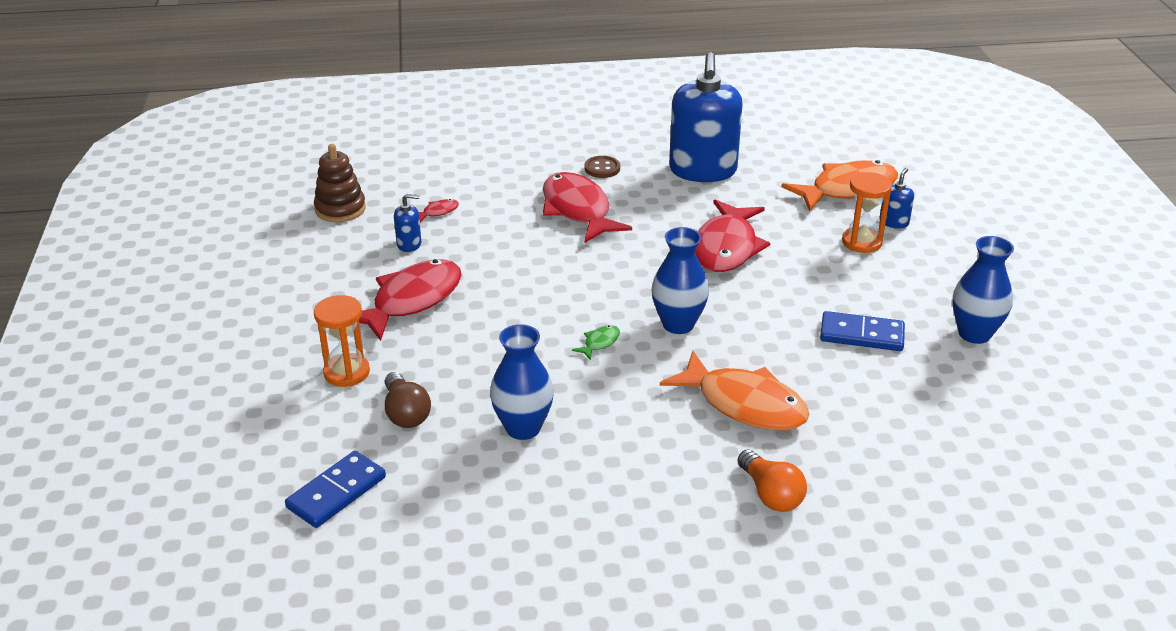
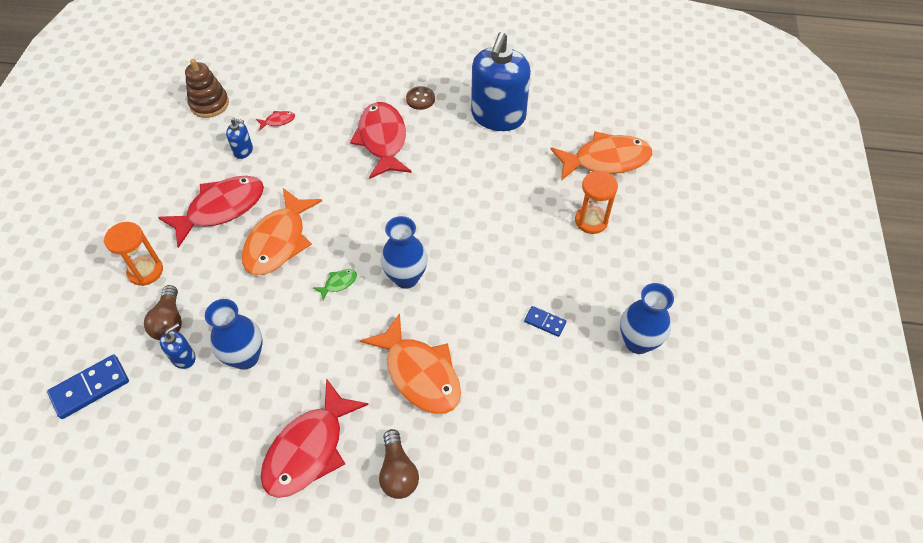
camera: 15 degrees right, 20 degrees up
red fish [695,200,770,272] -> red fish moved to [260,378,369,498]
orange light bulb [737,450,807,512] -> brown light bulb [379,429,419,499]
blue domino [820,311,905,351] -> blue domino [524,306,566,337], size x0.58
blue soap dispenser [879,168,914,228] -> blue soap dispenser moved to [160,323,196,369]
none -> orange fish [242,188,322,275]

